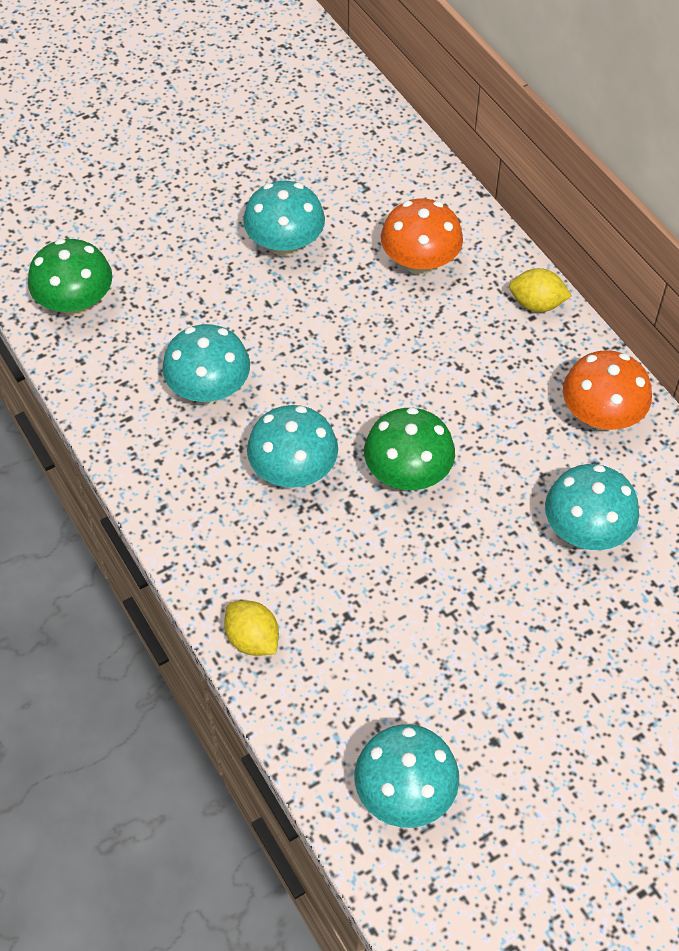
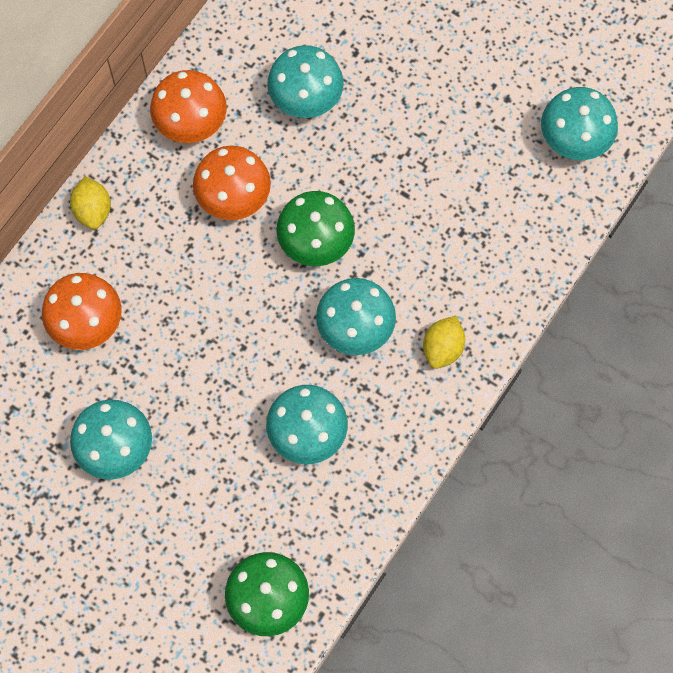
camera: 115 degrees left, 15 degrees up
yellow lemon [224,600,279,656] -> yellow lemon moved to [423,316,465,369]
none -> orange mushroom [193,146,271,220]

